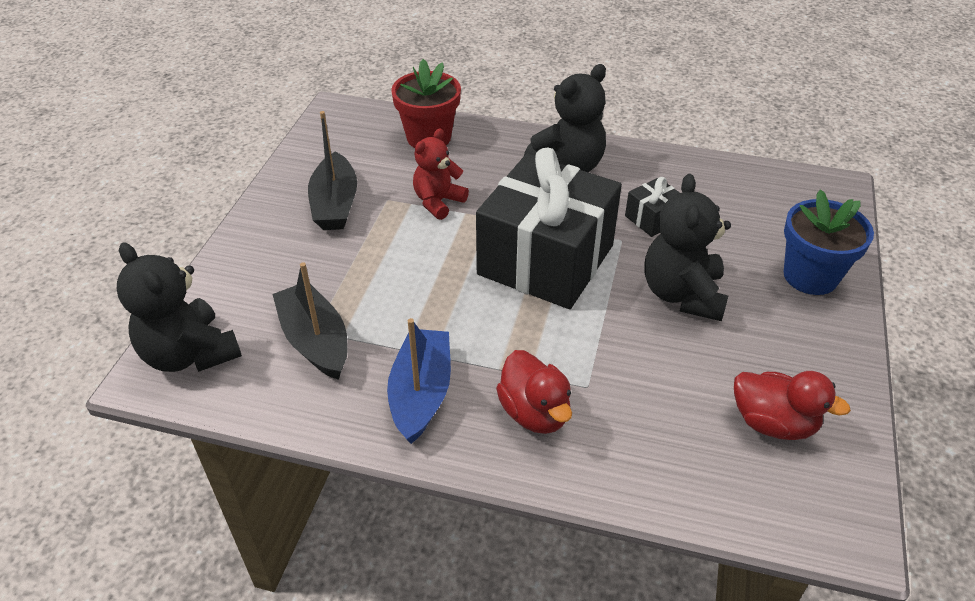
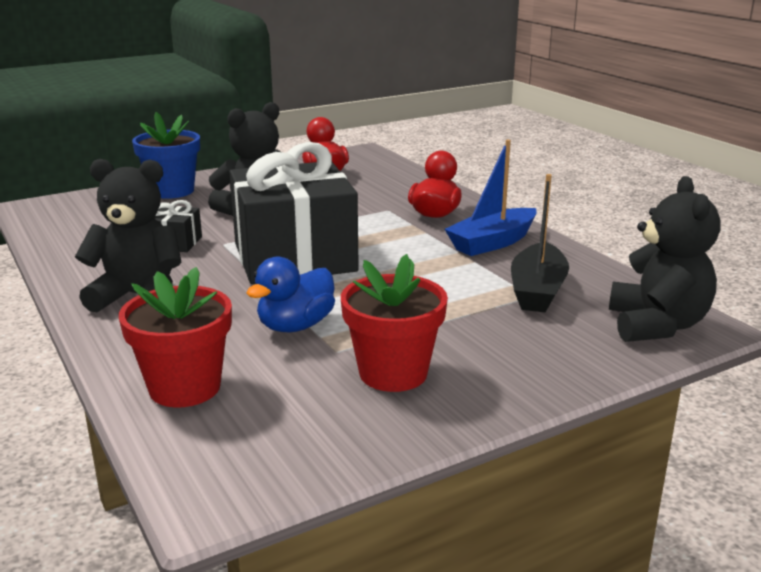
camera: 135 degrees left, 20 degrees down
black boat [308,111,357,230] -> red flower pot [341,254,448,392]
red teddy bear [413,128,469,220] -> blue duck [247,257,335,332]

